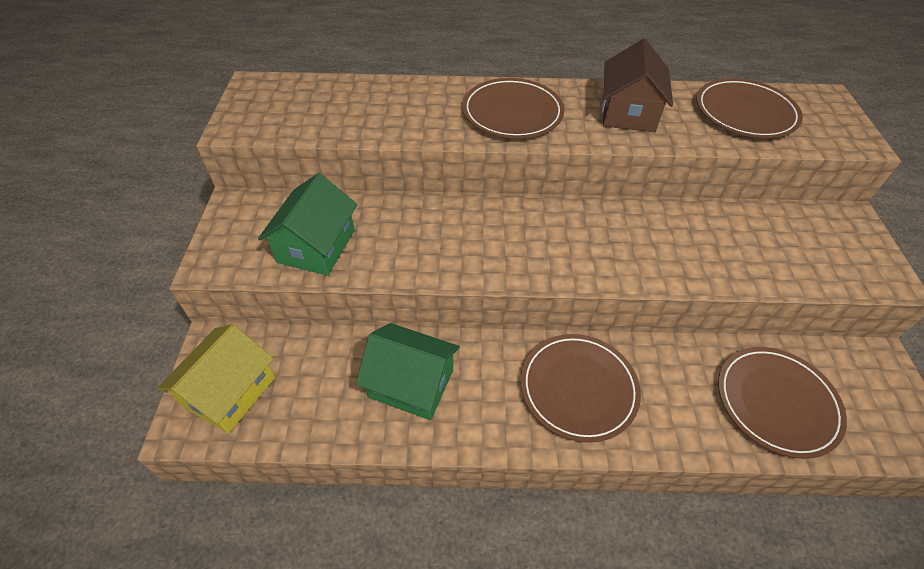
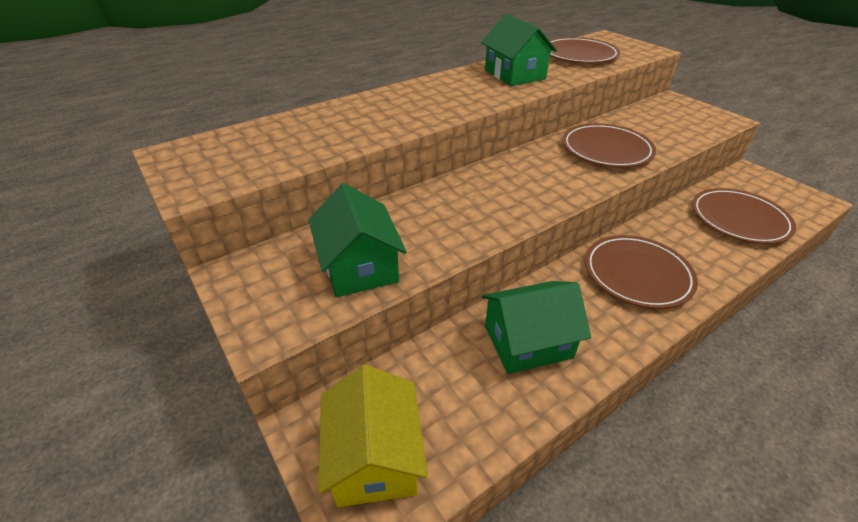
camera: 35 degrees left, 10 degrees down
brown plate [462,78,565,139] -> brown plate moved to [562,123,656,168]
brown house [602,39,673,132] -> green house [481,14,557,86]

